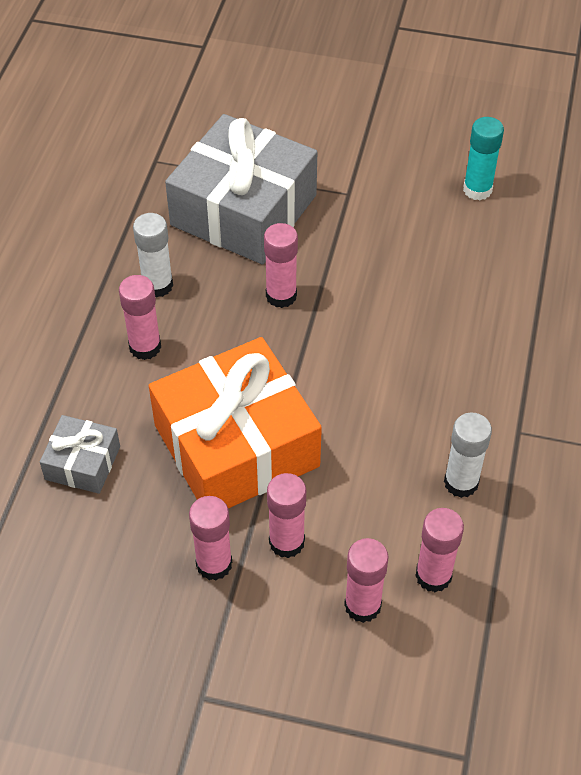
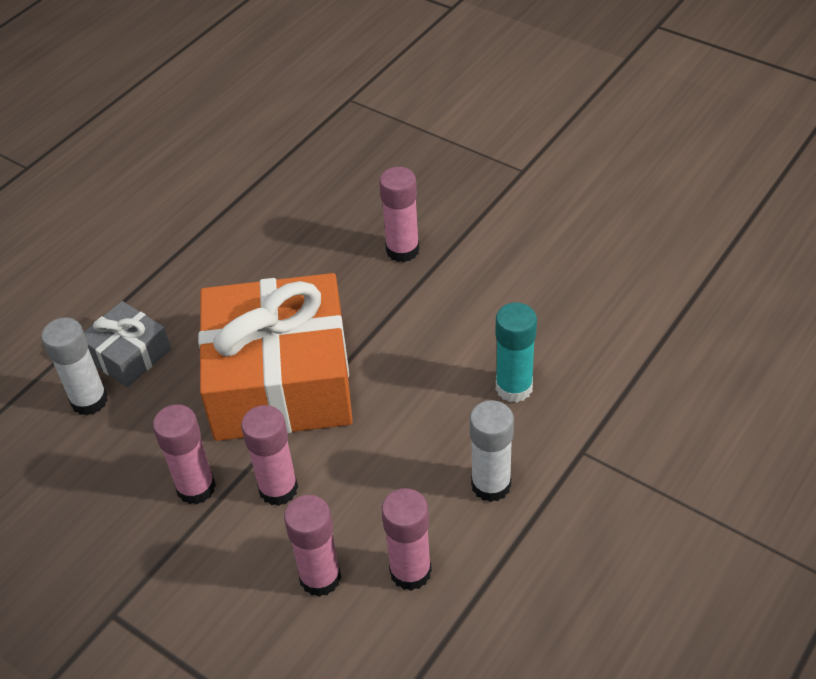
camera: 25 degrees right, 5 degrees down
pink glue stick [119,275,161,360] -> none
white glue stick [133,213,173,298] -> white glue stick moved to [41,317,108,416]
grey gift [165,114,317,265] -> none
turquoise glue stick [463,117,504,200] -> turquoise glue stick moved to [496,303,537,402]

